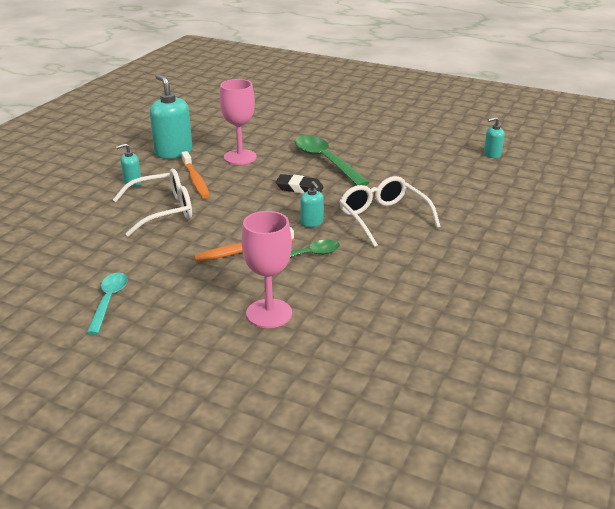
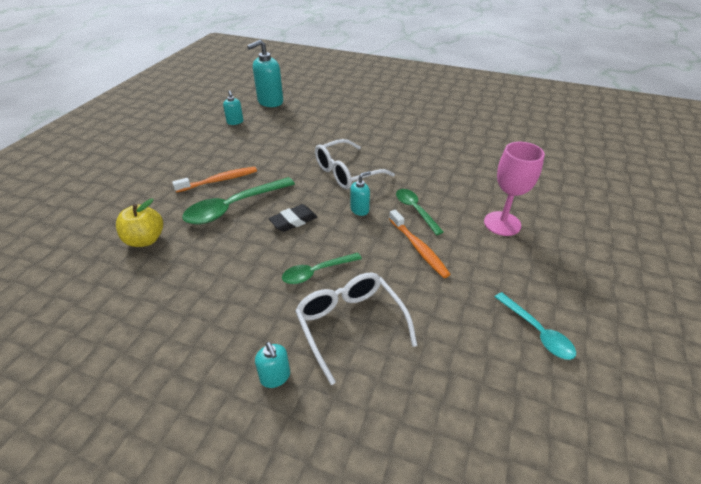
camera: 95 degrees left, 10 degrees up
turquoise spoon [87,273,128,335] -> turquoise spoon turned 120 degrees counterclockwise [495,292,576,360]
turquoise soap dispenser [150,74,192,159] -> turquoise soap dispenser moved to [247,40,283,107]
orange toothbrush [181,151,210,198] -> orange toothbrush moved to [172,167,257,193]
pink goblet [220,79,257,165] -> none
black eraser [276,174,323,194] -> black eraser turned 45 degrees clockwise [268,204,317,232]
none -> yellow apple [116,198,163,247]
none -> green spoon [282,253,362,284]

